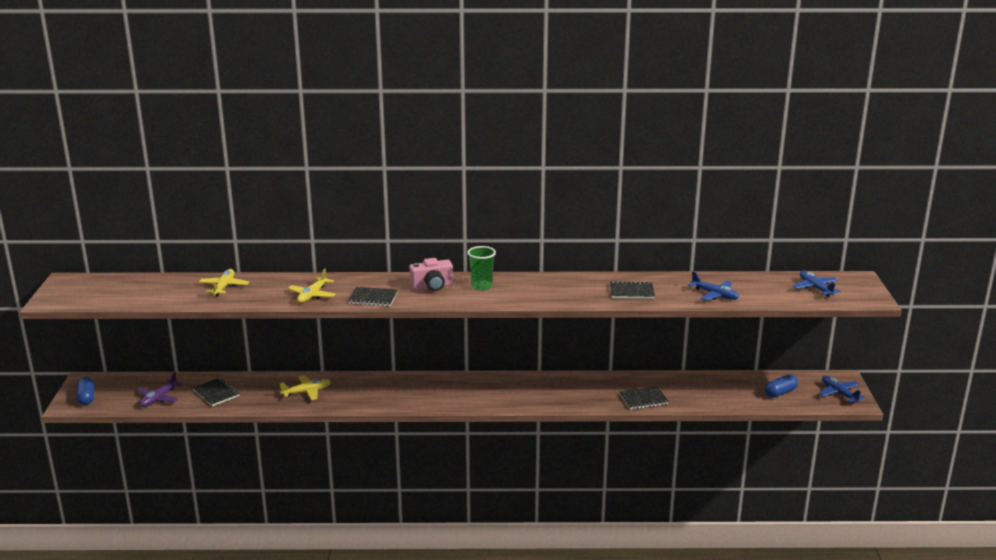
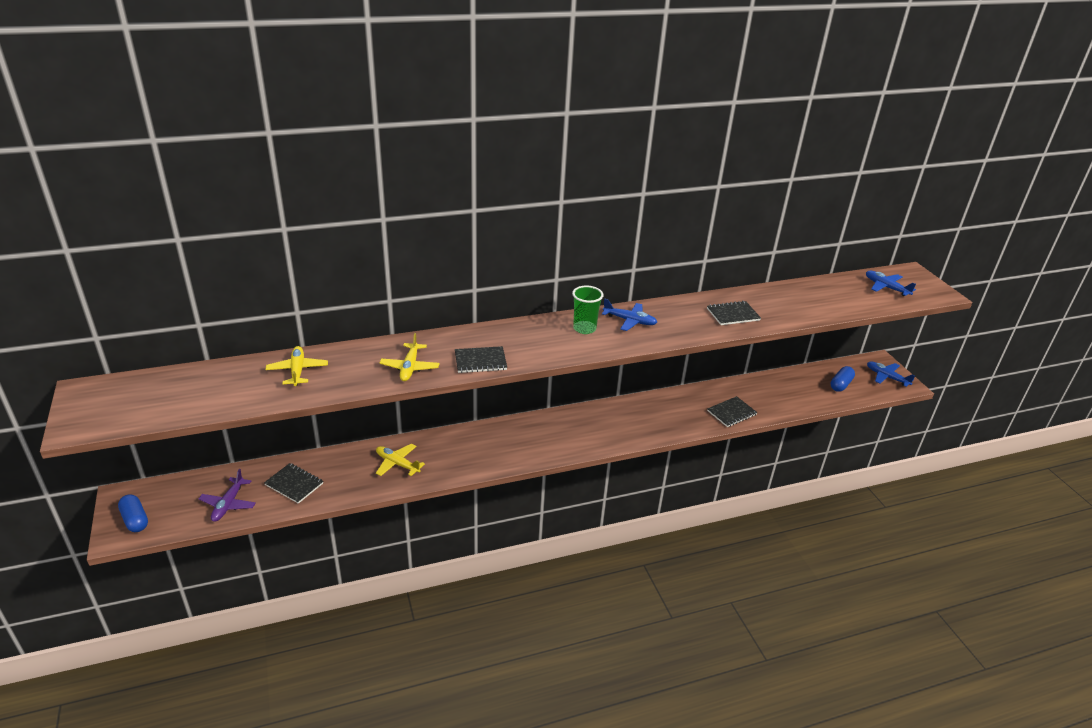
camera: 20 degrees left, 10 degrees up
yellow plane [280,375,331,400] -> yellow plane turned 105 degrees counterclockwise [376,444,425,476]
pink camera [409,258,453,291] -> none
blue plane [688,271,739,301] -> blue plane moved to [602,298,657,331]

